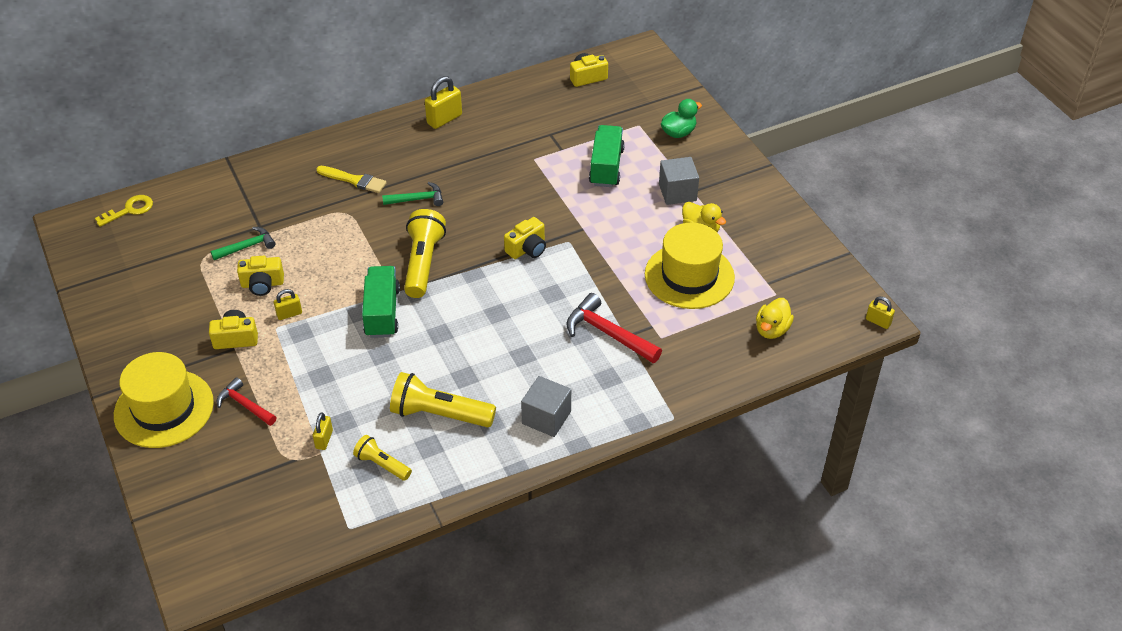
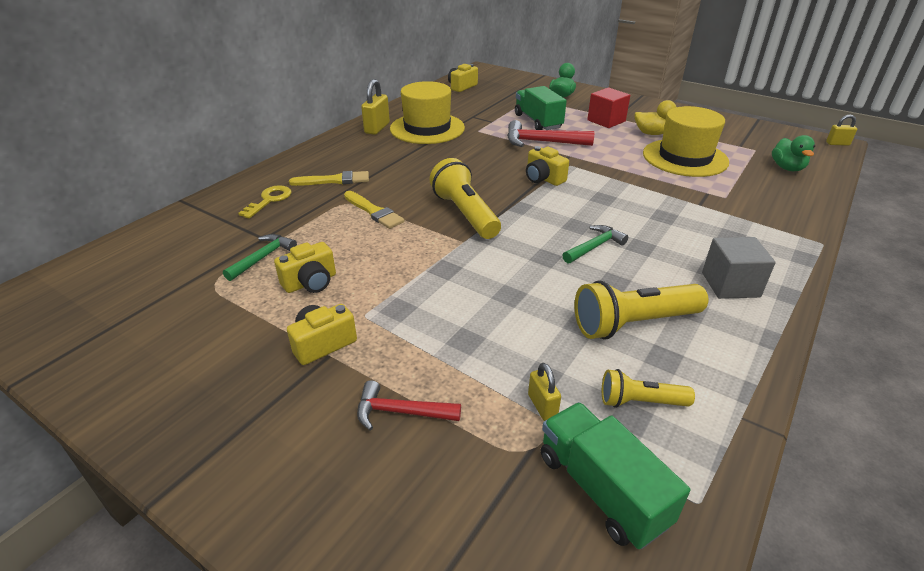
camera: 30 degrees left, 10 degrees down
yellow key [95,195,153,227] -> yellow key moved to [238,185,292,219]
yellow hat [114,352,214,448] -> yellow hat moved to [390,81,465,144]
yellow padlock [274,289,302,320] -> none
green truck [362,266,400,338] -> green truck moved to [541,402,690,549]
green hammer [382,182,443,206] -> green hammer moved to [562,225,628,263]
yellow camera [504,217,546,259] -> yellow camera turned 120 degrees clockwise [526,146,569,186]
red hammer [567,293,662,363] -> red hammer moved to [507,120,594,147]
grey cube [659,157,699,205] -> red cube [587,87,630,128]
yellow duck [756,298,794,339] -> green duck [772,135,815,171]
none -> yellow brush [344,191,405,229]

